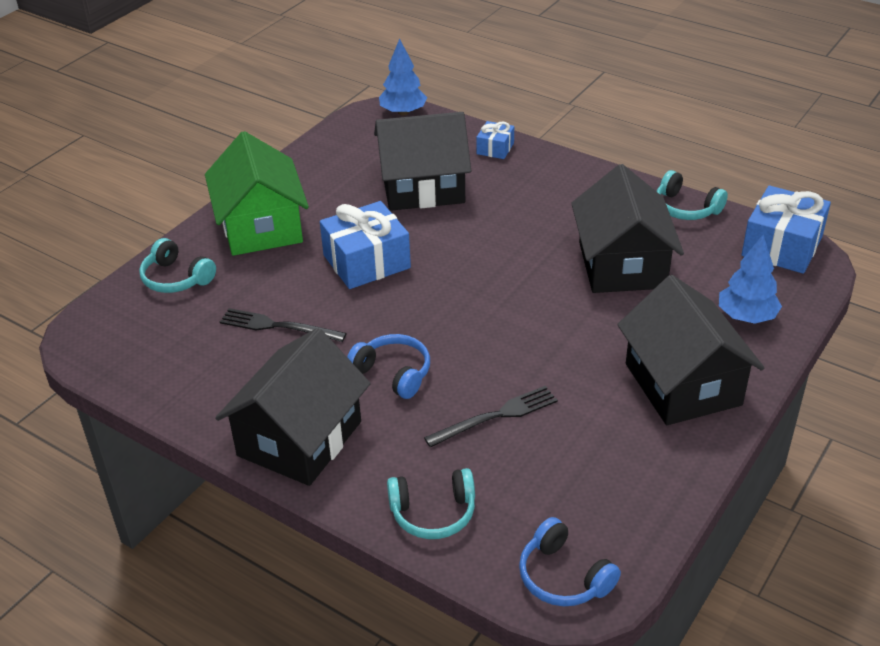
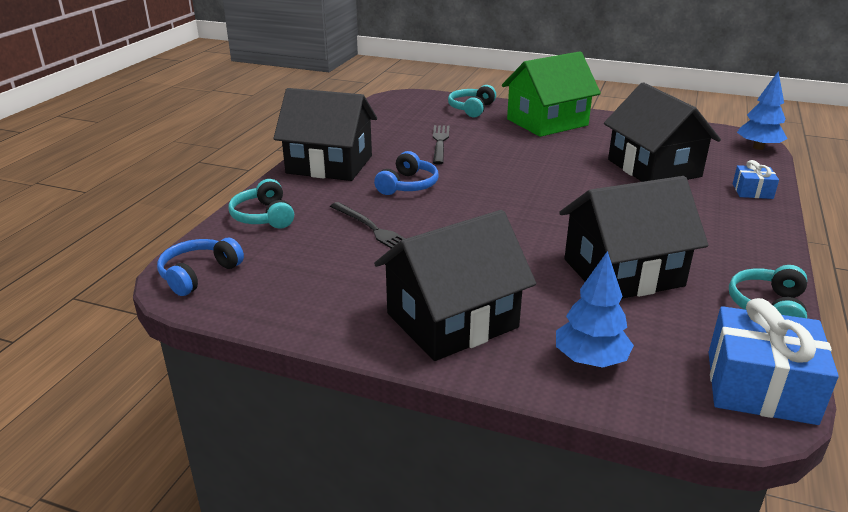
camera: 75 degrees right, 10 degrees down
blue gift [320,201,411,289] -> none

